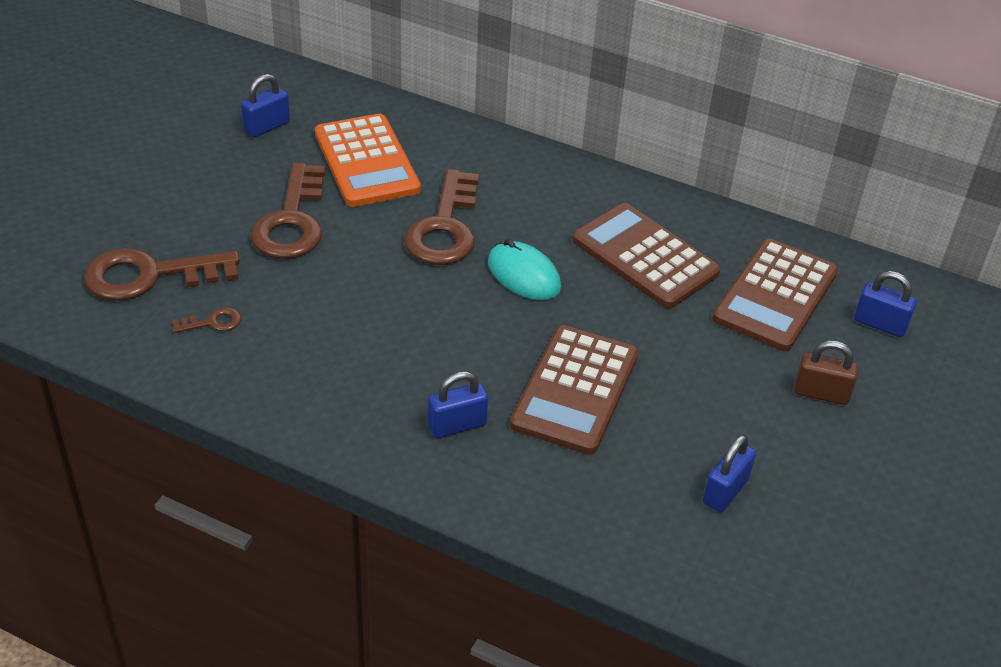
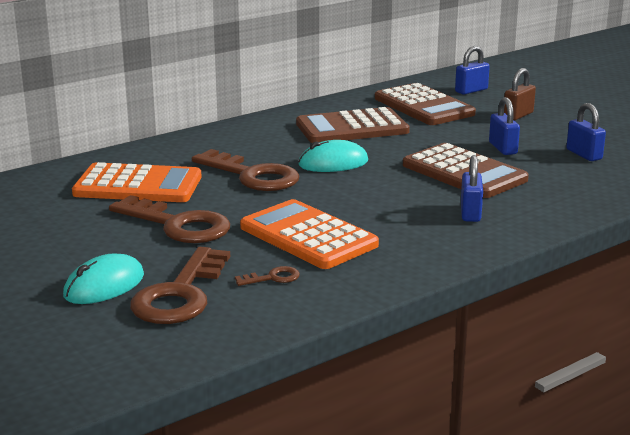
camera: 60 degrees left, 20 degrees down
brown key [172,307,241,333] -> brown key turned 60 degrees clockwise [235,266,300,286]
blue padlock [241,74,290,137] -> blue padlock moved to [489,97,520,155]
none -> turquoise mouse [63,253,144,304]
none -> orange calculator [240,199,379,269]

